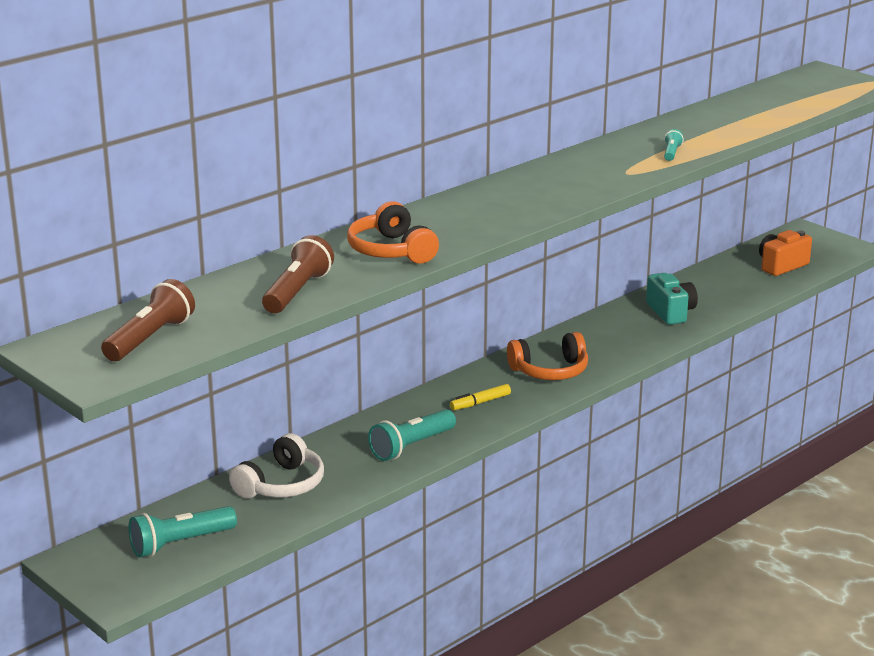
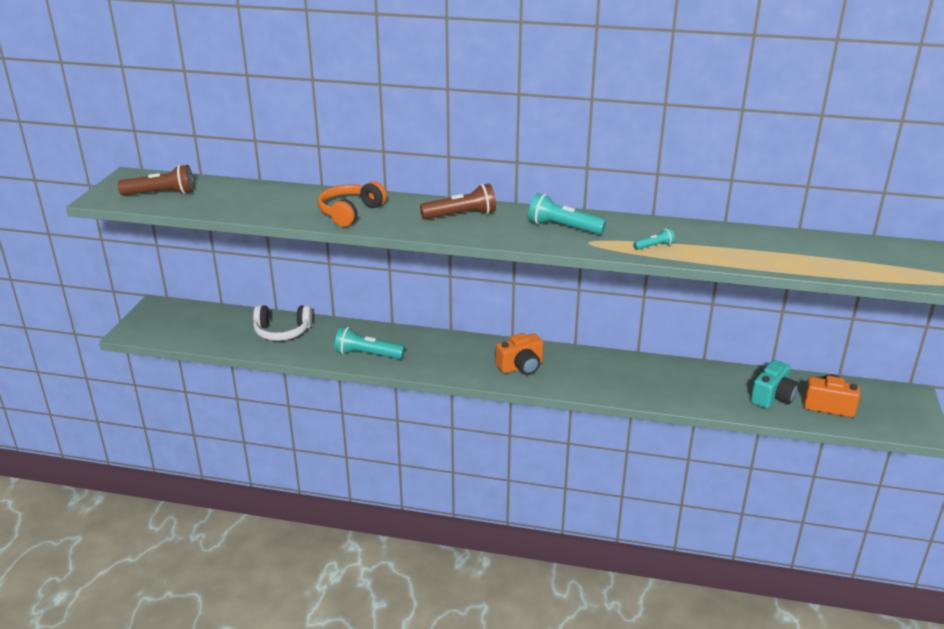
camera: 55 degrees right, 5 degrees up
turquoise flashlight [128,506,237,558] -> turquoise flashlight moved to [528,193,606,235]
brown flashlight [262,235,334,313] -> brown flashlight moved to [420,183,496,219]
yellow marker [450,384,511,410] -> none
orange headphones [507,332,588,380] -> orange camera [496,333,543,375]
turquoise camera [646,273,698,325] -> turquoise camera moved to [751,360,798,409]

